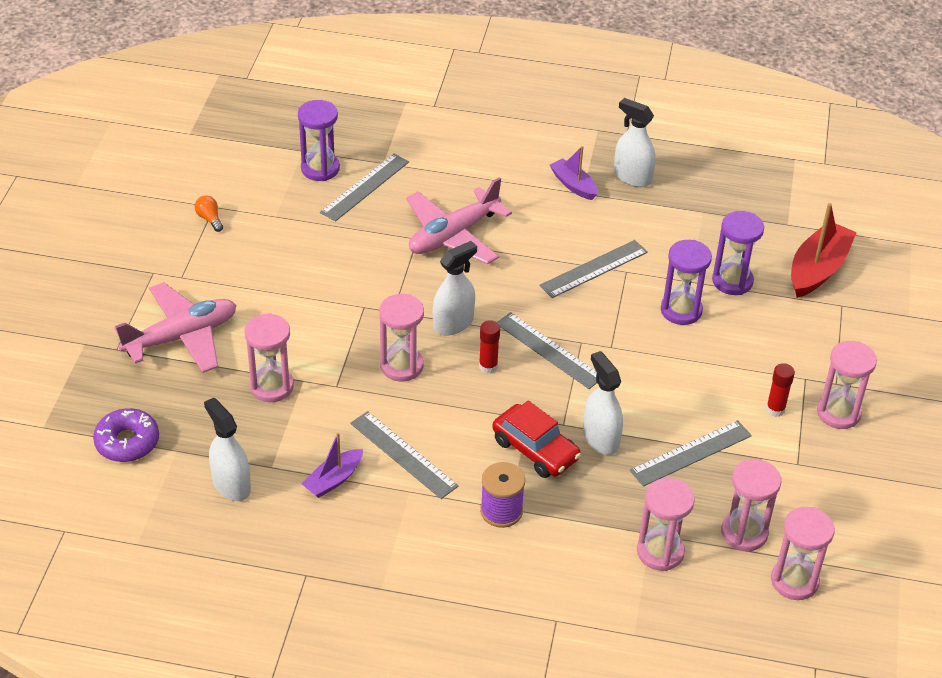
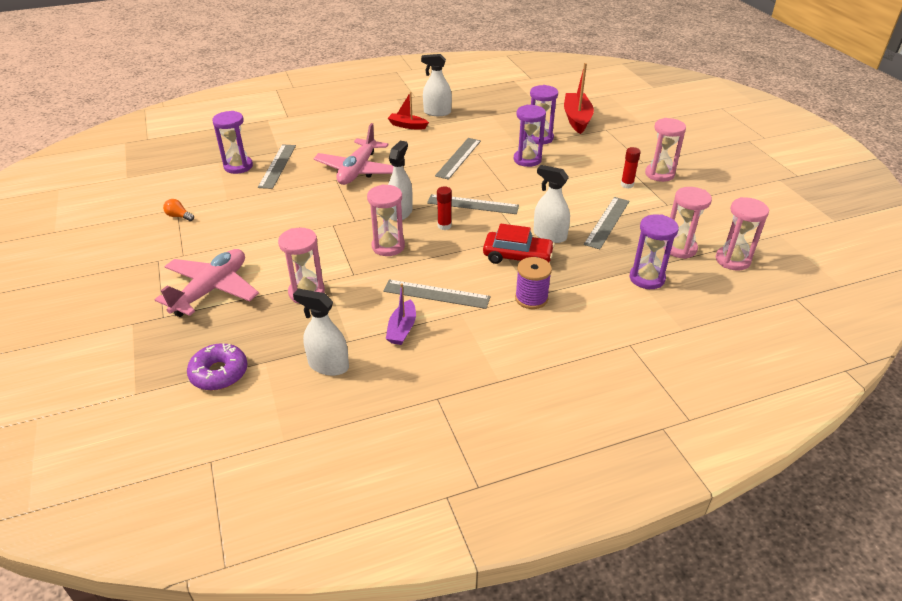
camera: 30 degrees left, 5 degrees down
purple boat [550,146,597,200] -> red boat [388,92,429,130]
pink hourglass [637,478,695,571] -> purple hourglass [630,214,679,289]

